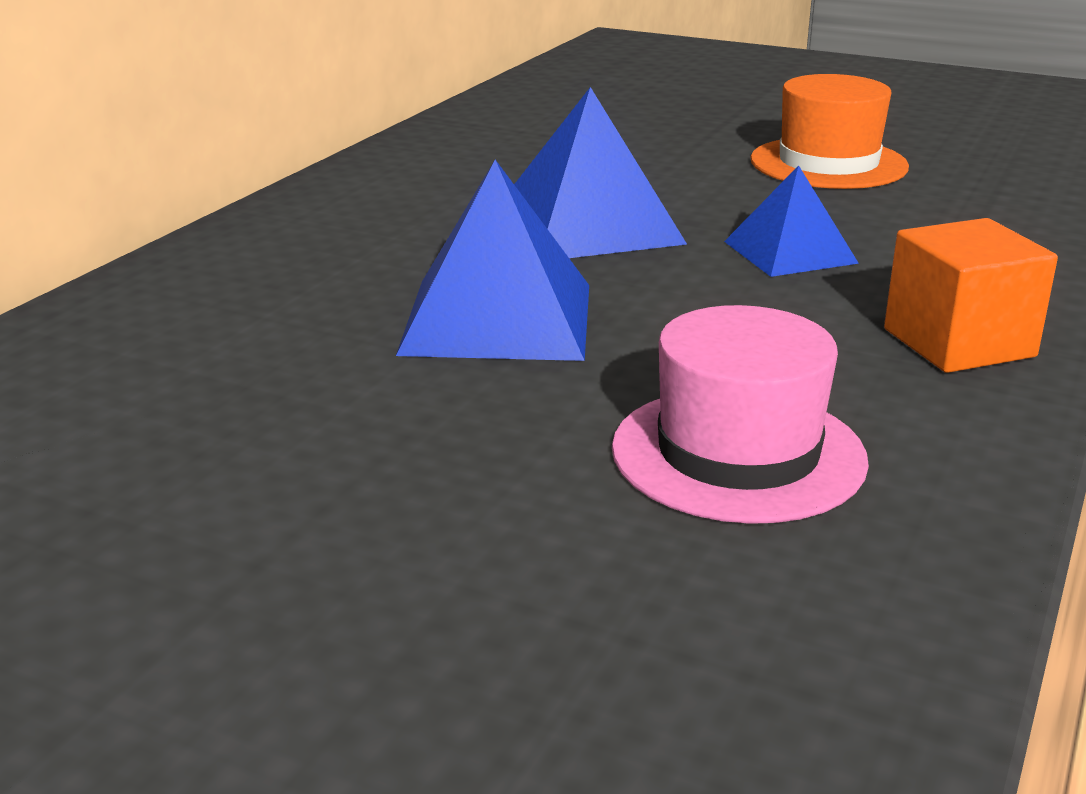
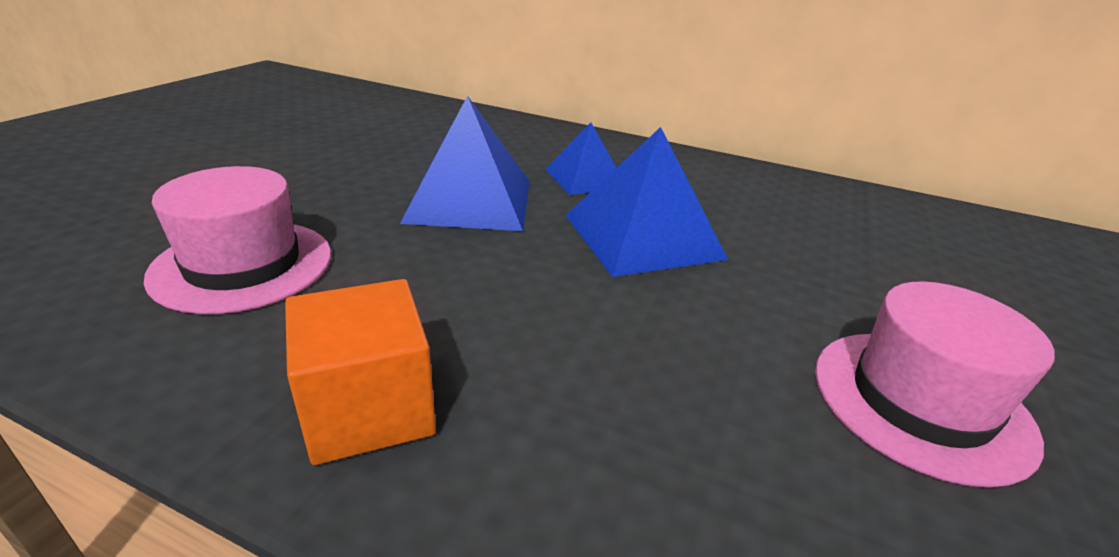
camera: 85 degrees right, 5 degrees up
blue pyramid [724,165,859,277] -> blue pyramid moved to [545,122,616,195]
orange hat [751,74,909,189] -> pink hat [815,281,1055,488]

